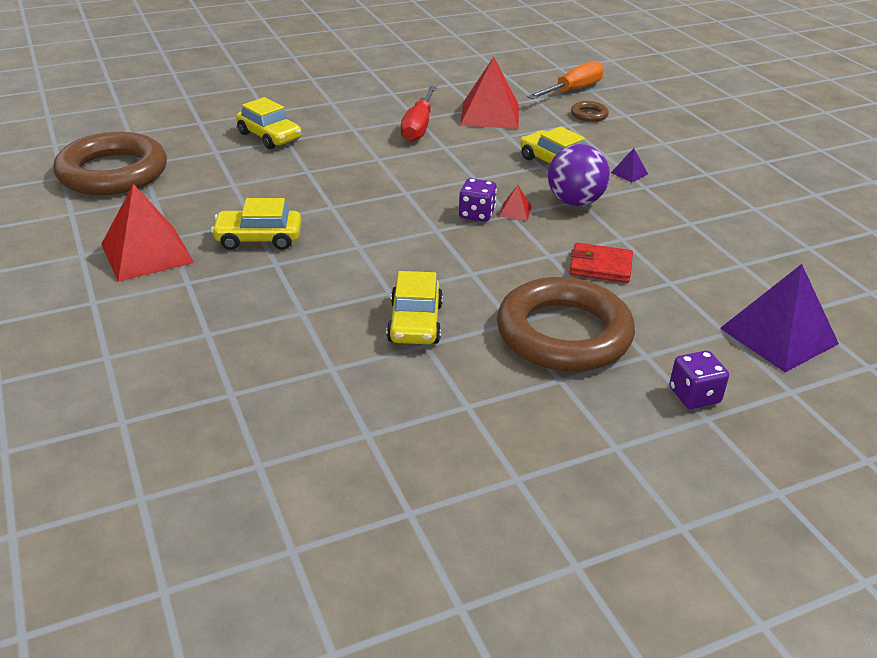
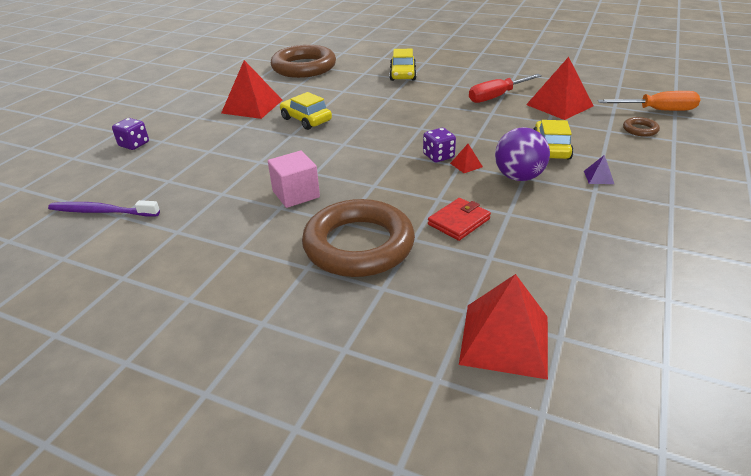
camera: 50 degrees right, 0 degrees up
yellow car [386,271,443,344] -> pink cube [268,151,320,208]
red wallet [569,243,633,283] -> red wallet turned 75 degrees clockwise [428,198,491,241]
purple dice [669,351,729,409] -> purple dice moved to [112,118,149,150]
purple pyramid [720,264,839,372] -> red pyramid [459,274,548,380]
none -> purple toothbrush [48,200,160,216]

